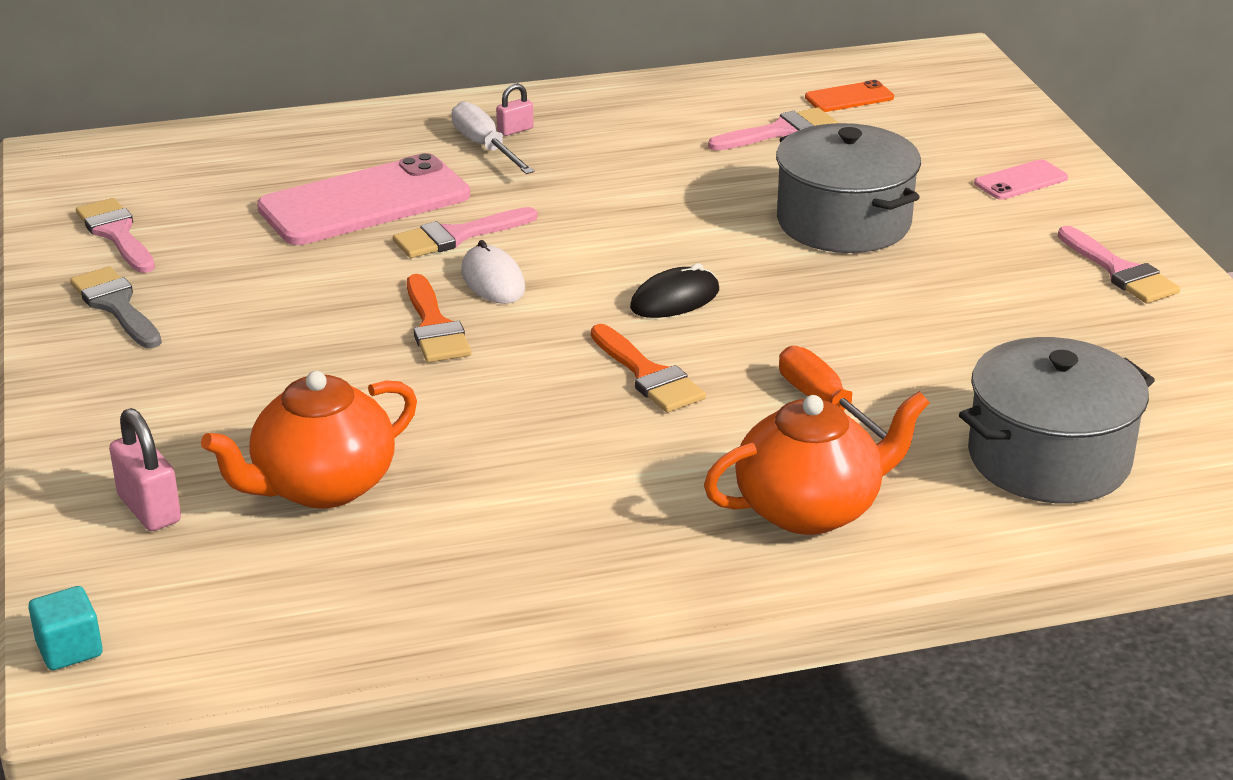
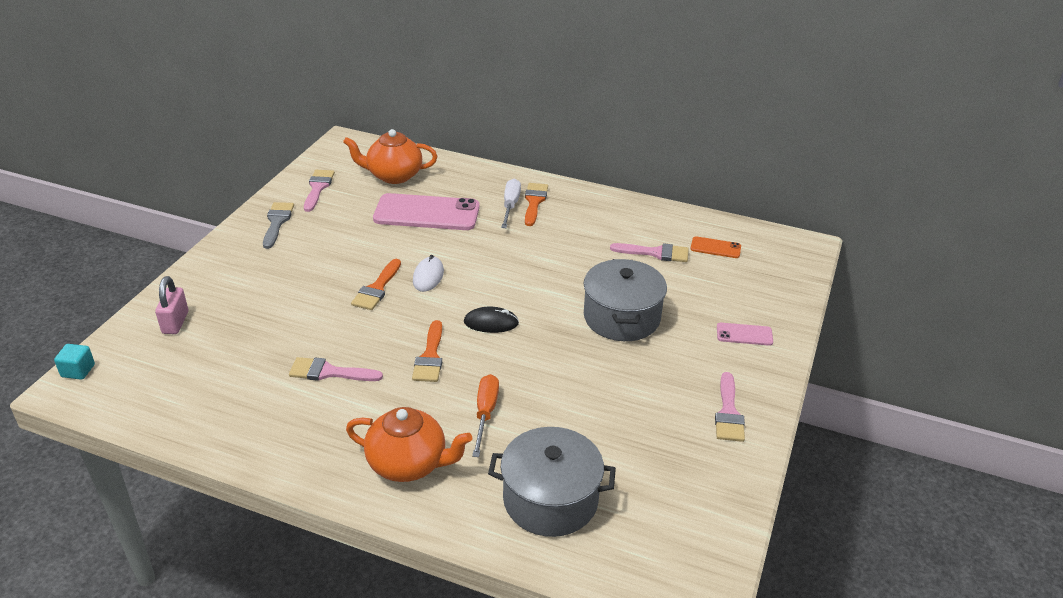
camera: 35 degrees right, 5 degrees up
orange teapot [201,371,417,509] -> orange teapot moved to [343,129,437,184]
pink brush [393,207,538,258] -> pink brush moved to [289,357,383,381]
pink padlock [496,83,534,136] -> orange brush [525,183,548,226]

